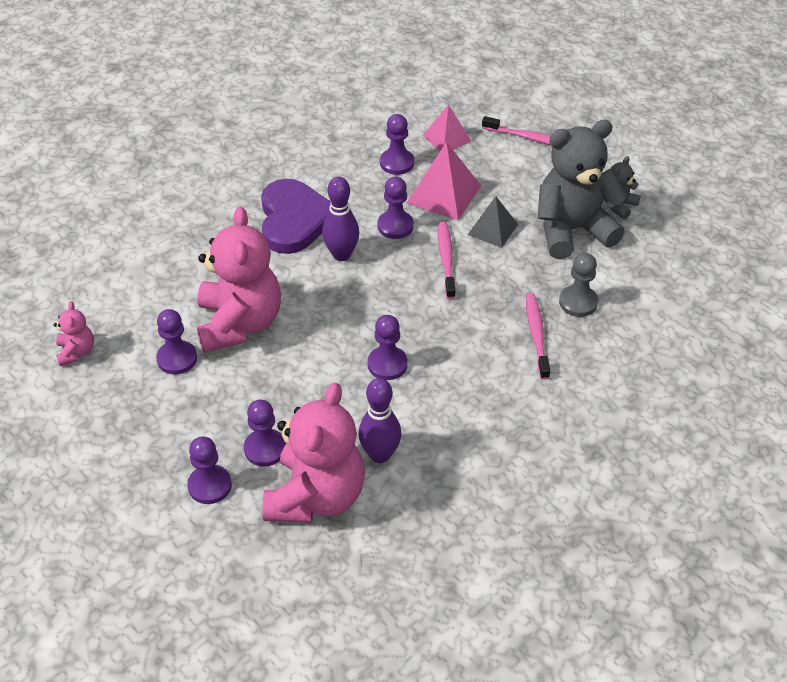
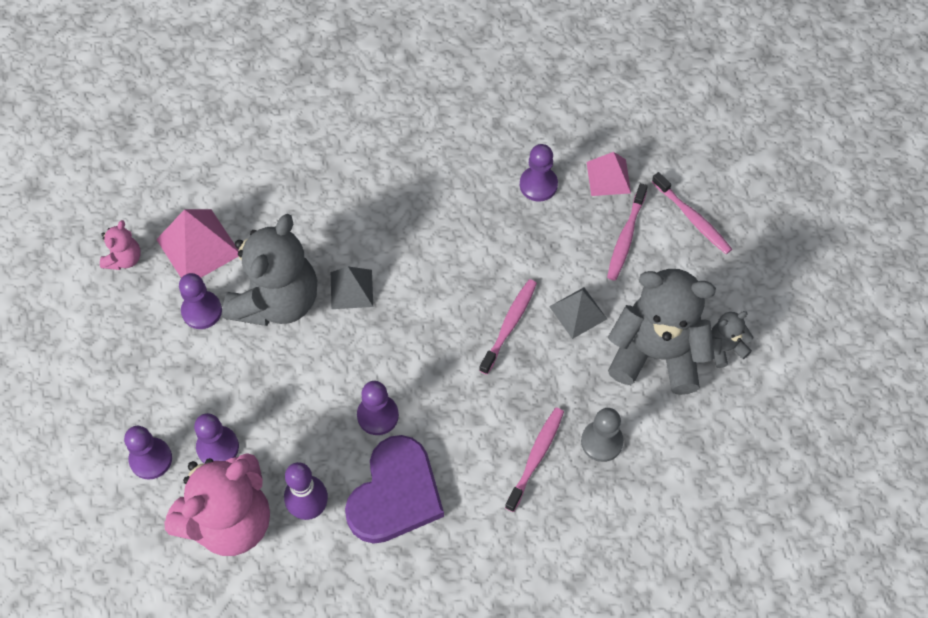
camera: 30 degrees right, 15 degrees up
pink teddy bear [197,206,281,353] -> grey teddy bear [222,214,317,326]
purple heart [261,179,331,254] -> purple heart moved to [345,435,444,544]
purple bowling pin [322,177,359,261] -> none
purple pawn [377,177,414,239] -> none
pink pyramid [407,142,481,221] -> pink pyramid moved to [156,209,239,278]
none -> grey pyramid [331,266,373,309]
none -> pink toothbrush [607,183,648,281]

